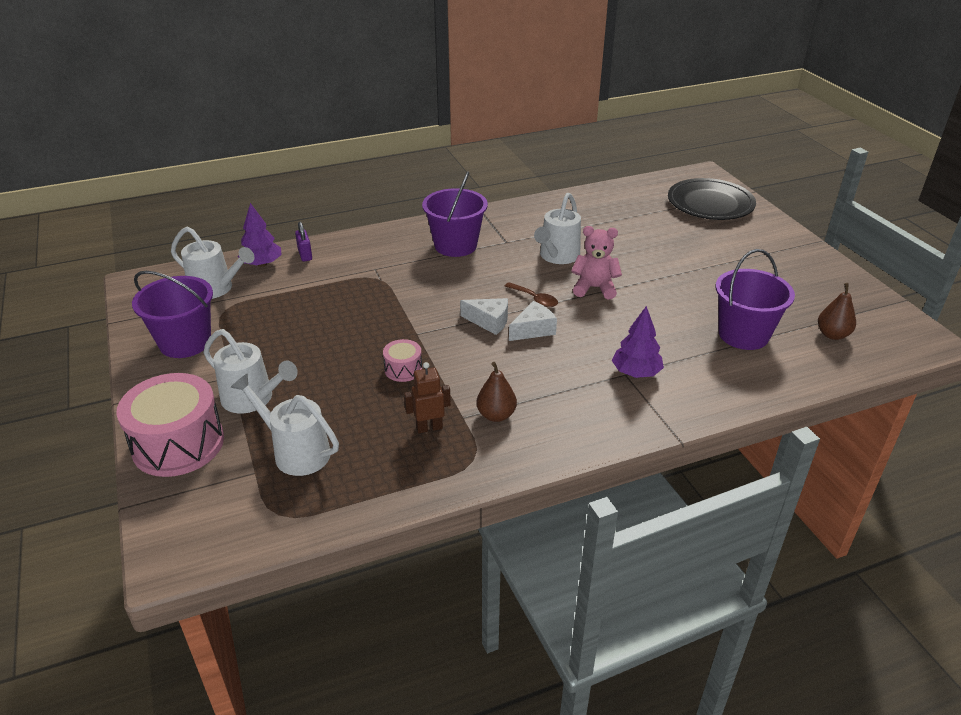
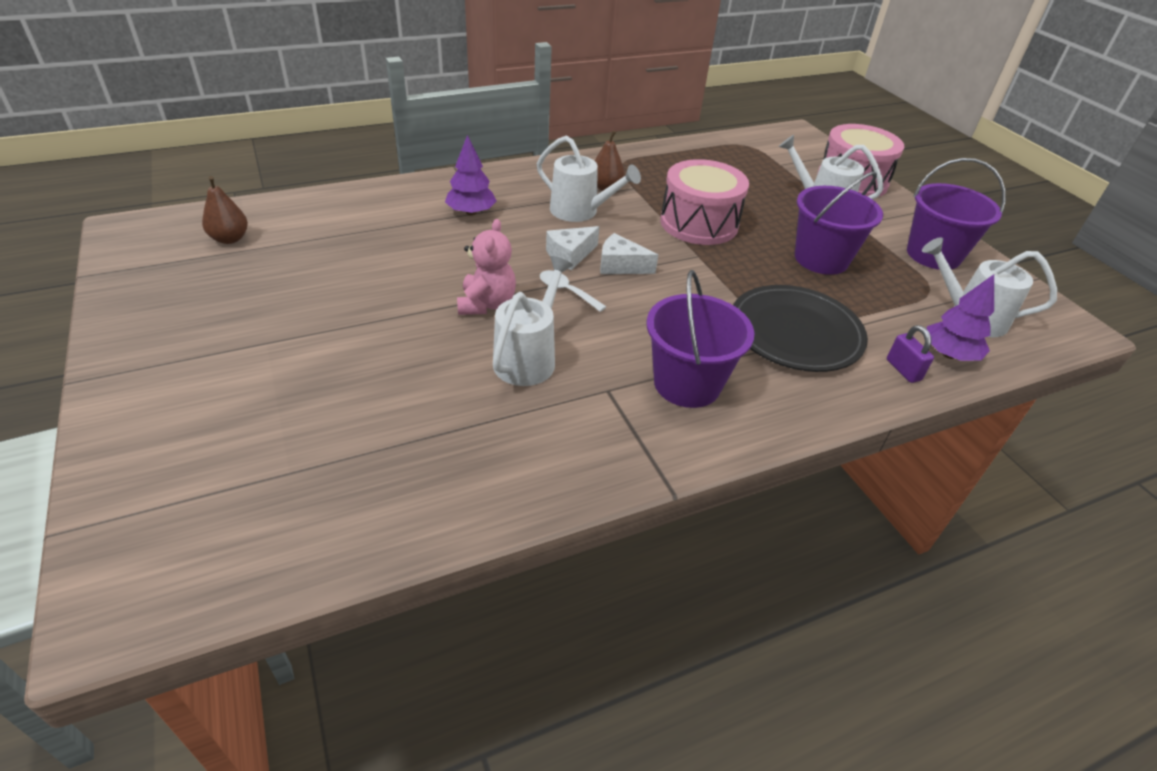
camera: 175 degrees right, 5 degrees up
white watering can [230,373,339,476] -> white watering can moved to [537,135,641,222]
pink drum [383,339,422,382] -> pink drum [660,159,749,245], size x2.11
brown robot [404,362,451,433] -> none
brown spoon [505,282,558,307] -> white spoon [540,270,606,312]
pink teddy bear [571,226,622,299] -> pink teddy bear turned 90 degrees counterclockwise [457,219,516,315]
black plate [668,178,756,220] -> black plate moved to [733,285,868,372]
purple bucket [715,249,795,350] -> purple bucket moved to [795,171,883,275]

